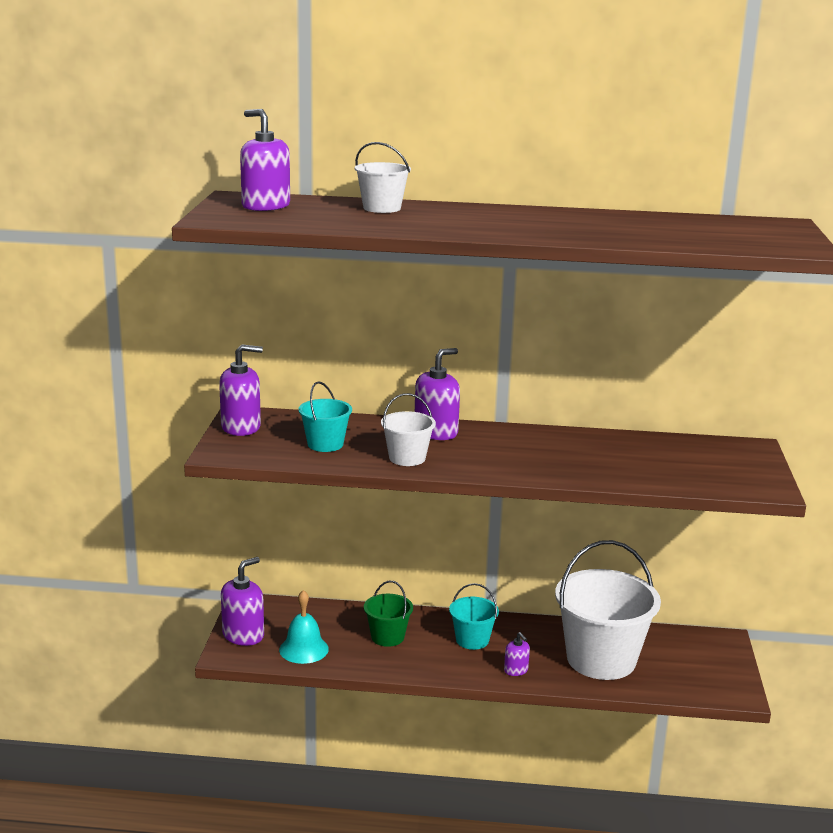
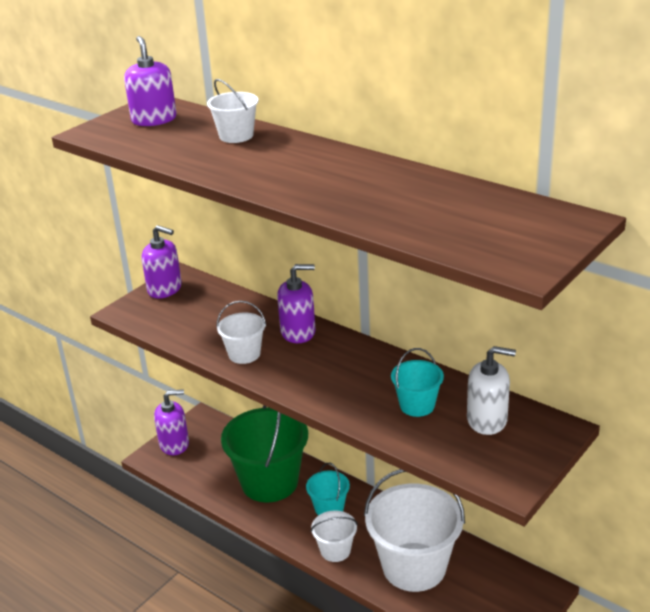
camera: 35 degrees right, 10 degrees up
turquoise bell [279,590,329,664] -> none
turquoise bucket [298,382,352,452] -> turquoise bucket moved to [391,348,444,417]
green bucket [364,581,413,647] -> green bucket [221,405,308,502], size x2.04
purple soap dispenser [504,632,530,676] -> white bucket [311,510,358,562]
none -> white soap dispenser [467,346,516,435]

